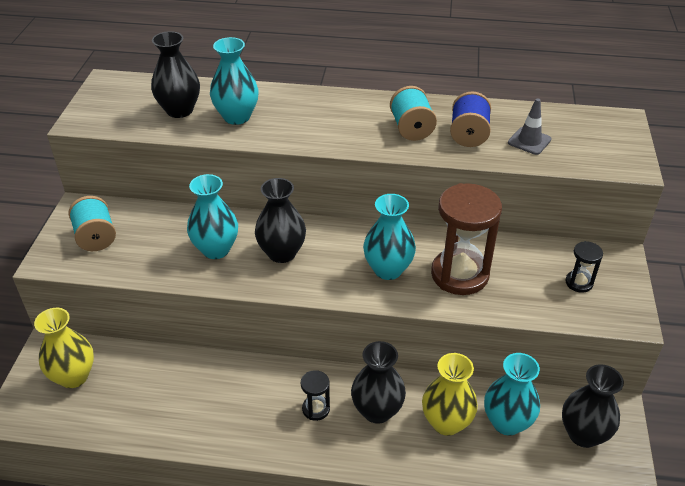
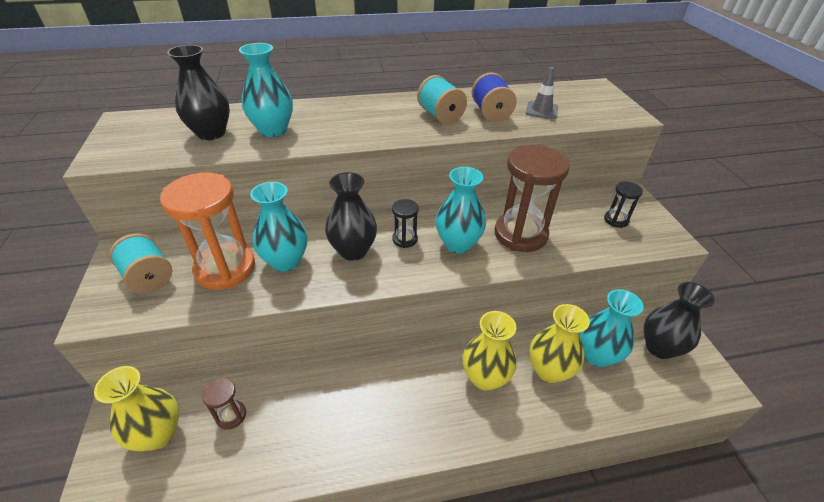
camera: 20 degrees left, 0 degrees up
black hourglass [301,370,330,421] -> black hourglass moved to [392,199,419,248]
black vase [351,341,406,424] -> yellow vase [463,311,517,391]
none -> orange hourglass [160,173,255,290]
none -> brown hourglass [202,378,246,430]

